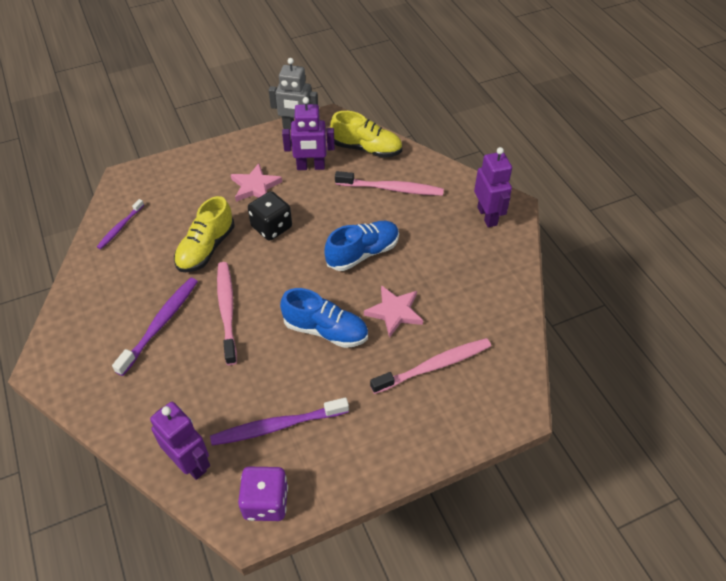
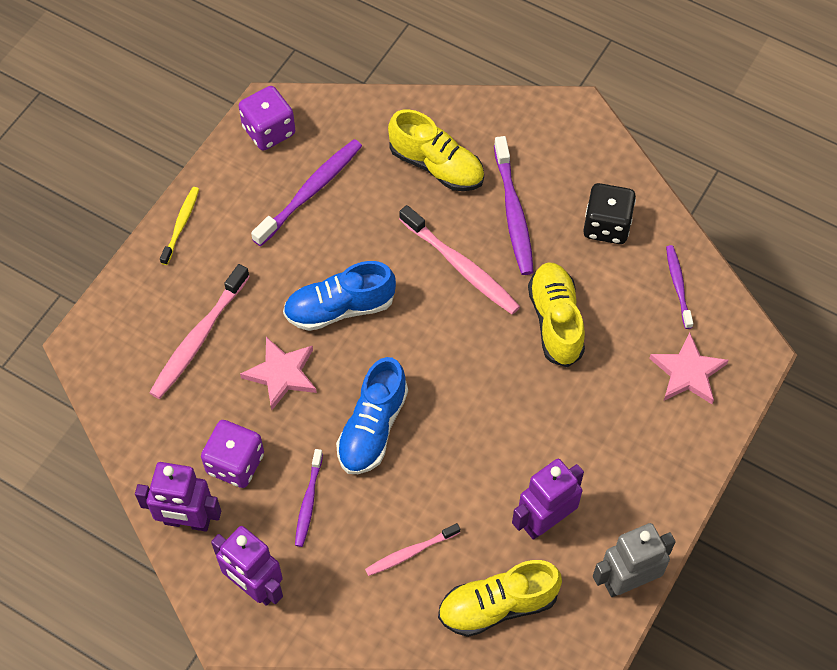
camera: 145 degrees right, 10 degrees up
purple robot [150,402,210,480] -> purple robot moved to [135,462,221,532]
pink star [231,163,282,202] -> pink star moved to [649,333,729,404]
black dice [248,191,292,241] -> black dice moved to [583,183,636,244]
pink toothbrush [335,171,444,196] -> pink toothbrush [365,523,460,576], size x0.60
none -> yellow toothbrush [160,187,199,265]
none -> purple dice [201,420,264,488]
none -> purple toothbrush [295,449,323,547]
none -> yellow shoe [388,109,484,191]

